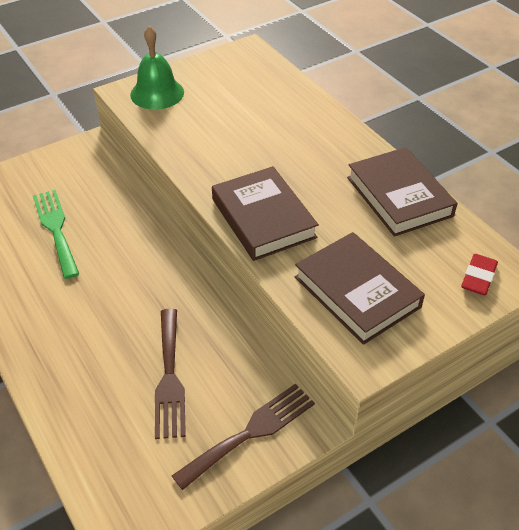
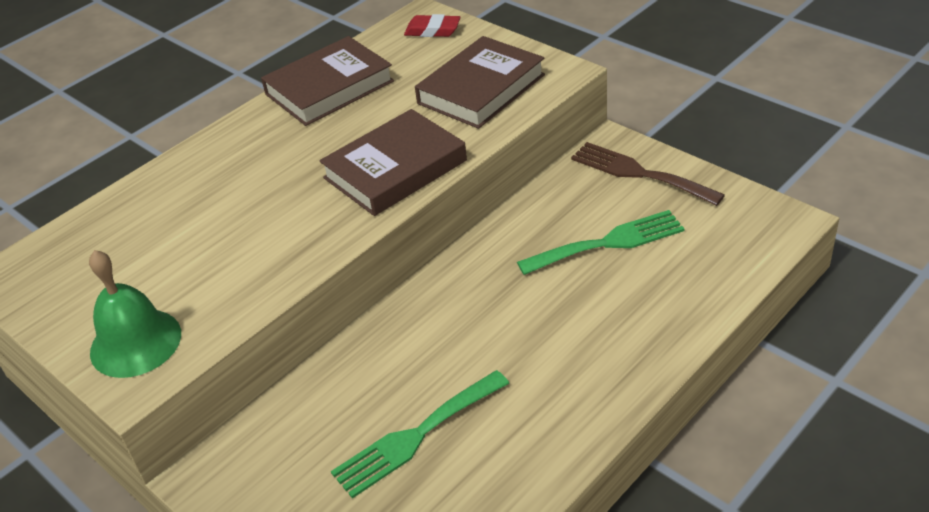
camera: 100 degrees left, 5 degrees down
brown fork [155,309,186,439] -> green fork [517,210,685,275]

